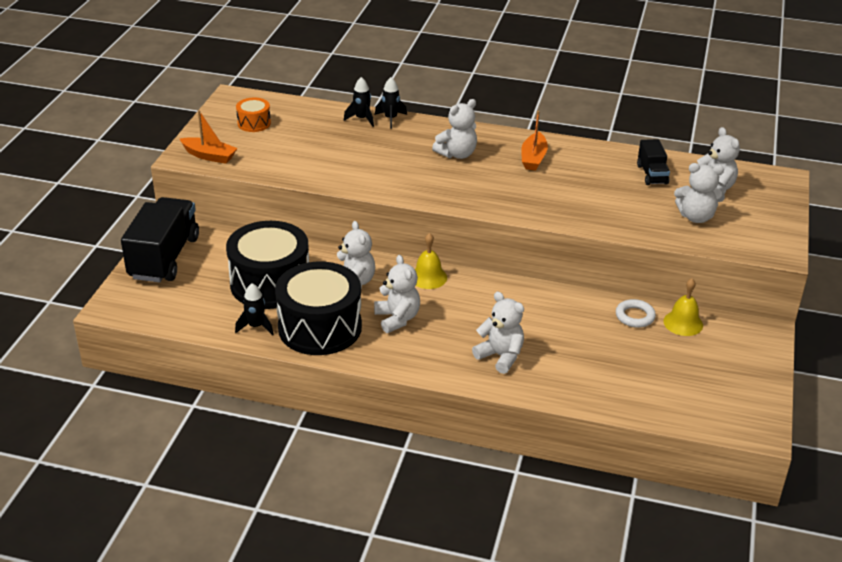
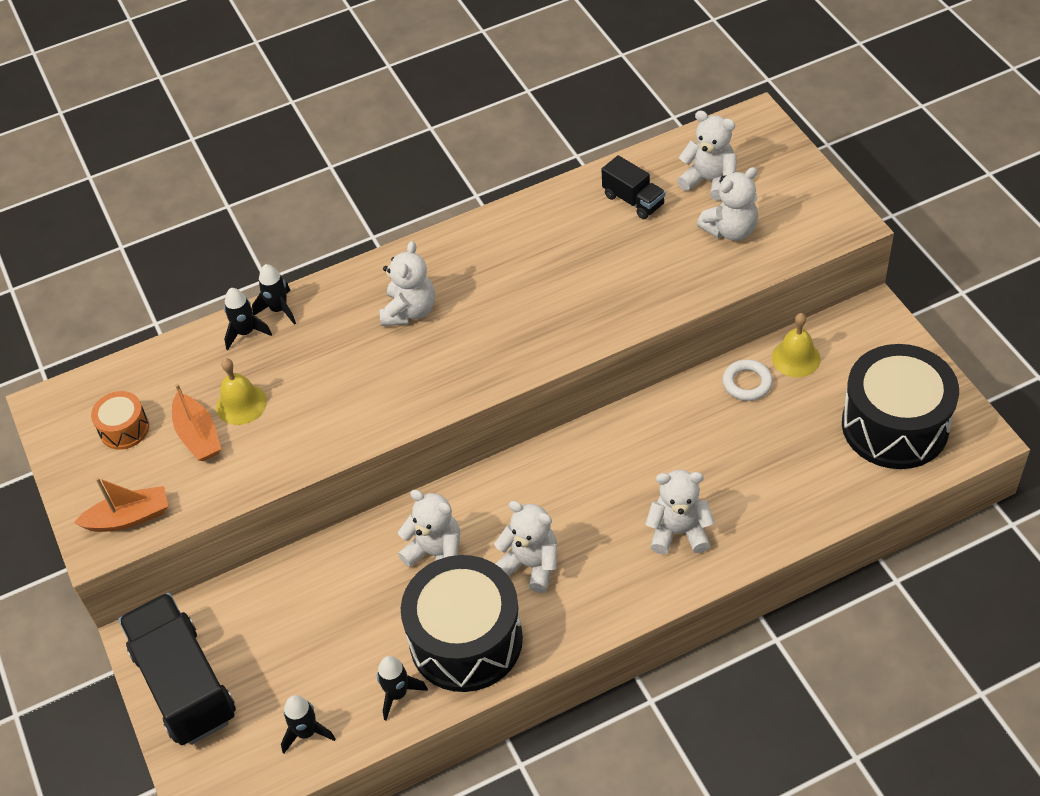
camera: 35 degrees left, 15 degrees up
black drum [226,221,309,309] -> black drum moved to [842,344,959,469]
yellow bell [415,233,447,289] -> yellow bell moved to [216,358,267,425]
orange boat [521,111,548,171] -> orange boat moved to [172,384,221,461]
none -> black rocket [281,695,336,754]

